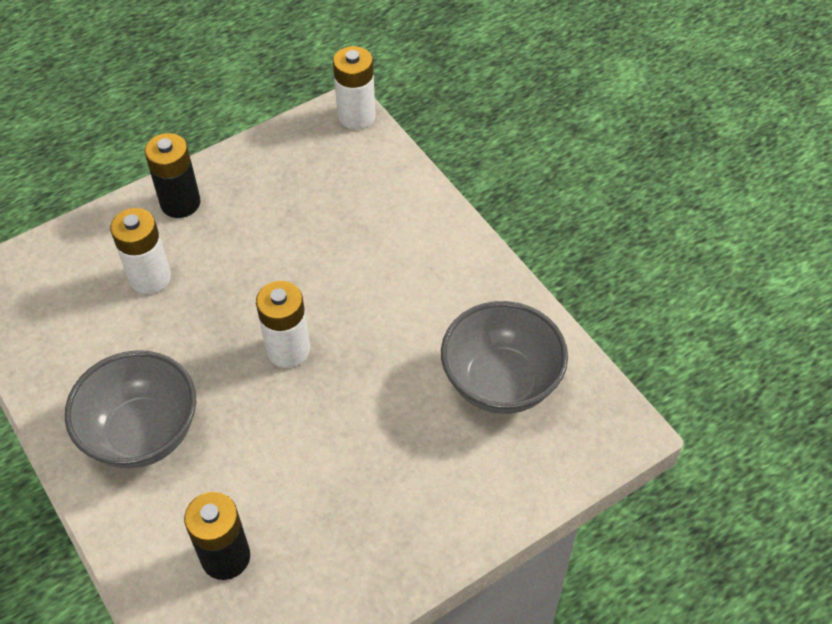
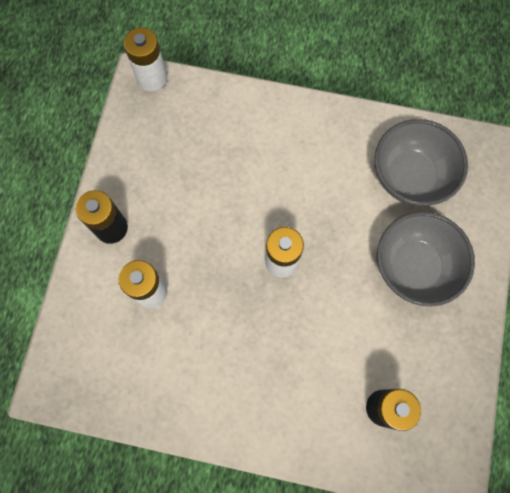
camera: 45 degrees left, 20 degrees up
grey bowl [65,350,196,468] -> grey bowl moved to [377,212,475,306]

